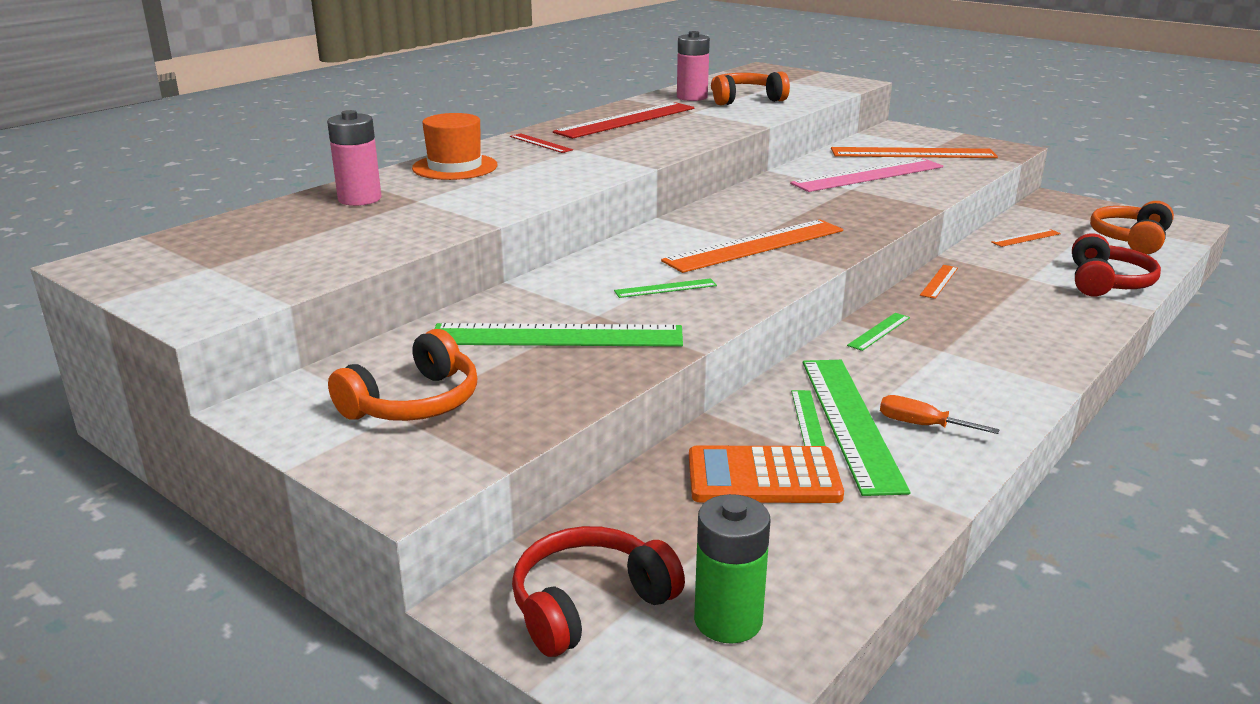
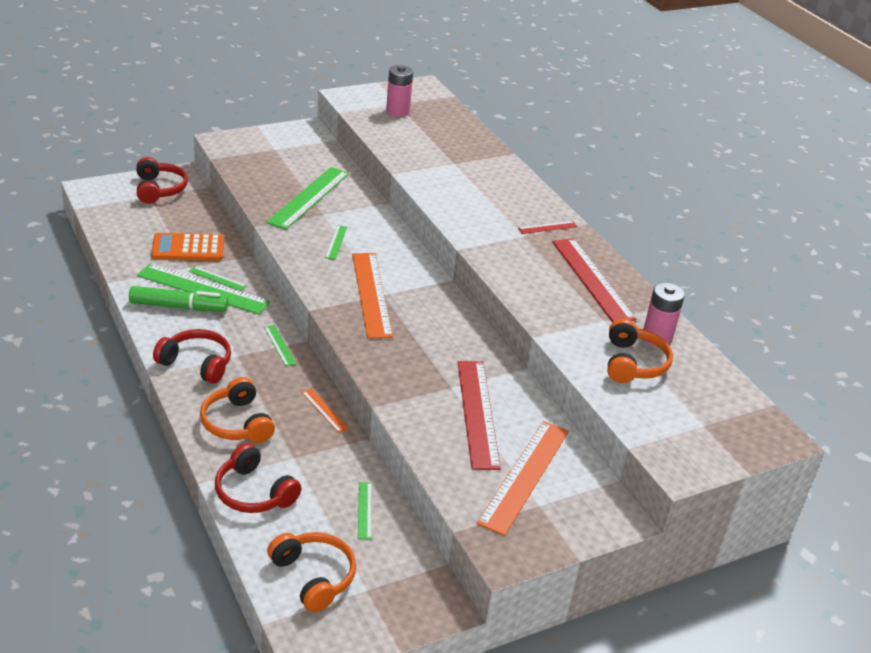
camera: 110 degrees right, 10 degrees up
pink battery [327,110,382,206] -> pink battery moved to [386,65,413,117]
orange headphones [328,329,477,421] -> orange headphones moved to [200,377,275,443]
orange hat [412,113,498,180] -> none
orange calculator [689,446,844,503] -> orange calculator turned 120 degrees counterclockwise [151,233,224,261]
green battery [694,494,770,644] -> none
pink ruler [790,158,943,192] -> red ruler [458,361,501,470]
orange screwdriver [880,395,1000,434] -> green marker [129,286,228,311]
orange ruler [991,229,1061,247] -> green ruler [358,482,372,539]
none -> red headphones [153,329,231,384]

